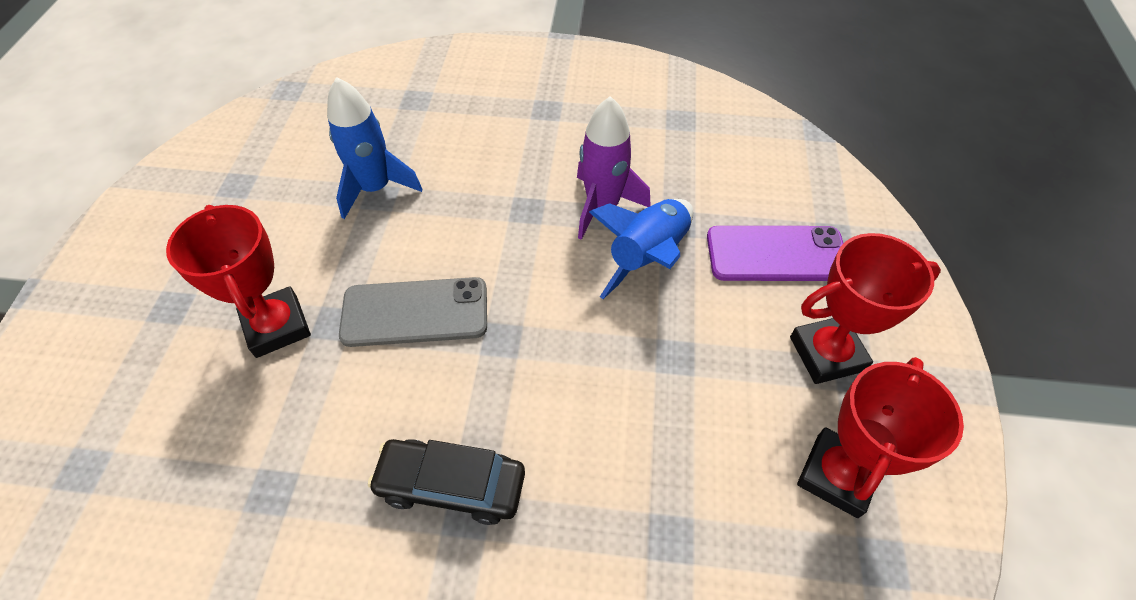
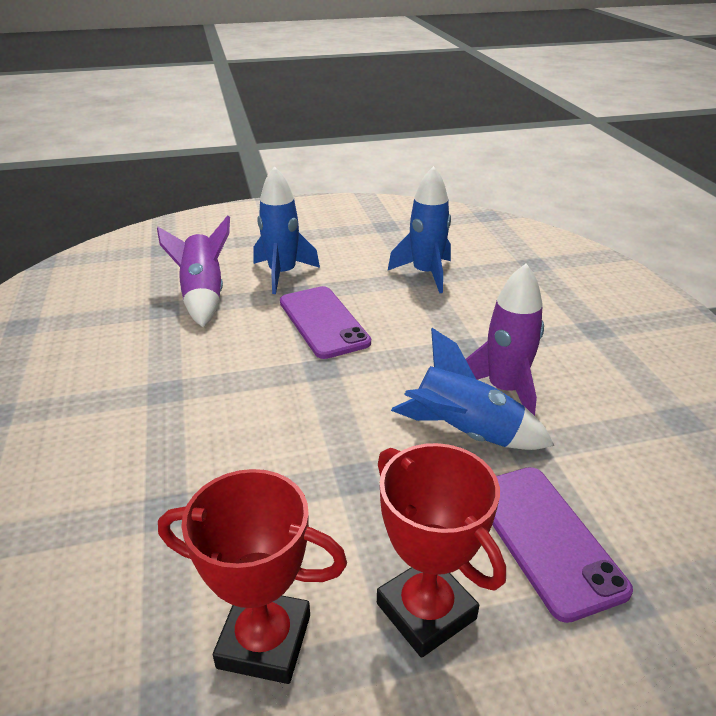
camera: 70 degrees right, 20 degrees down
red trophy [166,205,311,358] -> blue rocket [254,166,320,294]
grey phone [339,277,487,347] -> purple phone [280,286,371,359]
black car [368,439,525,525] -> none
none -> purple rocket [157,215,230,327]

